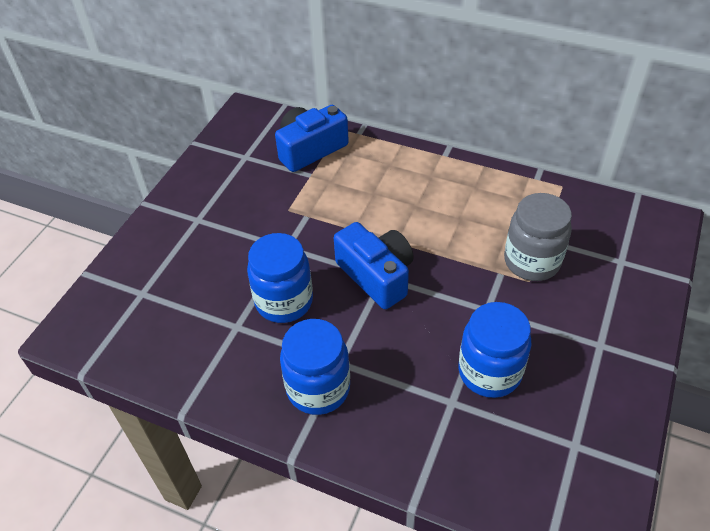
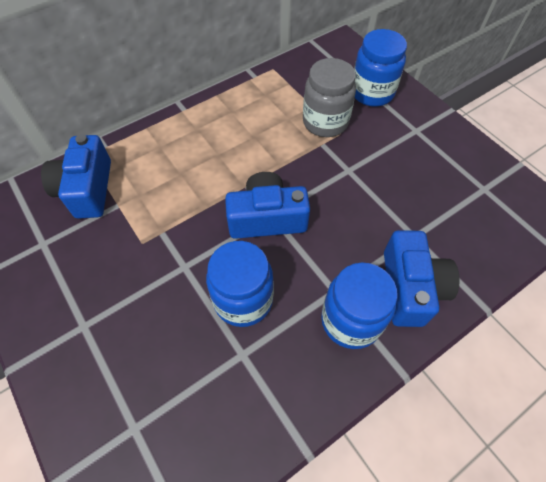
camera: 60 degrees left, 10 degrees up
blue jar [458,302,531,398] -> blue jar moved to [354,29,407,106]
none -> blue camera [384,230,460,327]

